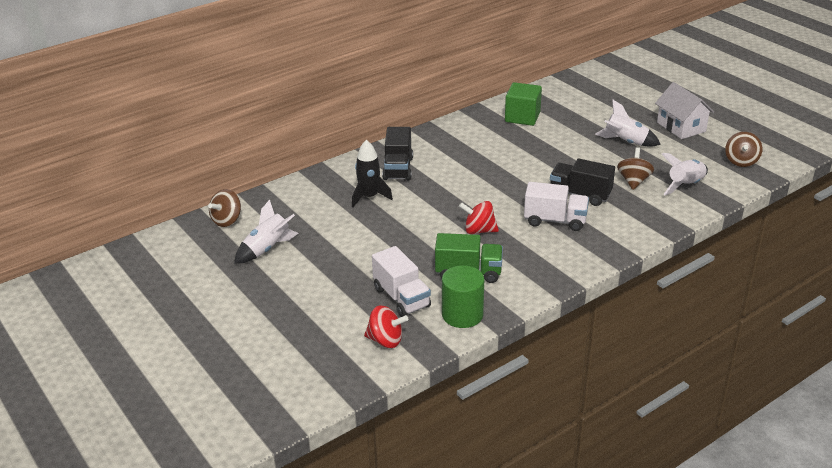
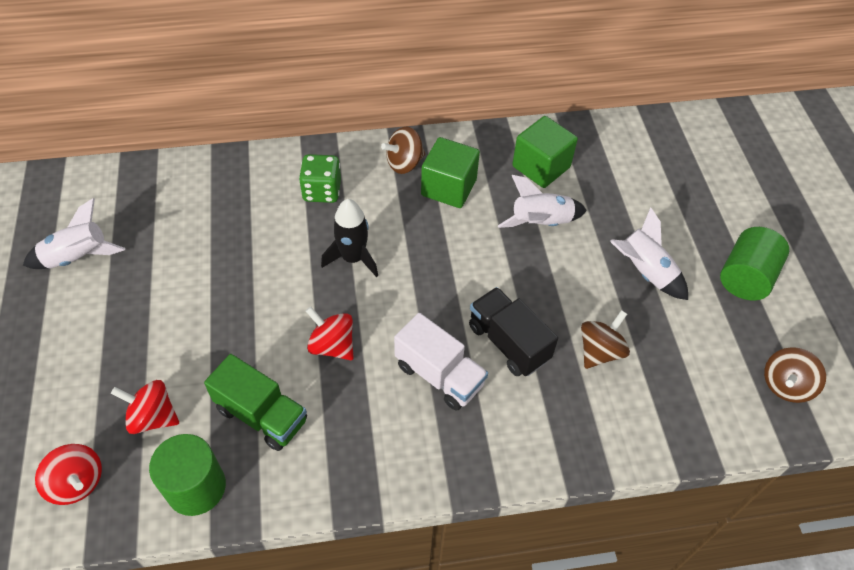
camera: 25 degrees right, 20 degrees up
brown spinning top [208,189,241,227] -> brown spinning top moved to [381,126,425,174]
black rocket [352,140,393,207] -> black rocket moved to [321,199,378,277]
white truck [372,246,431,317] -> red spinning top [111,380,179,434]
black truck [382,127,413,180] -> green dice [299,154,341,203]
white house [655,82,714,139] -> green cylinder [720,227,789,301]
white rocket [662,153,708,195] -> white rocket moved to [498,175,587,228]
none -> green cube [421,137,480,208]

